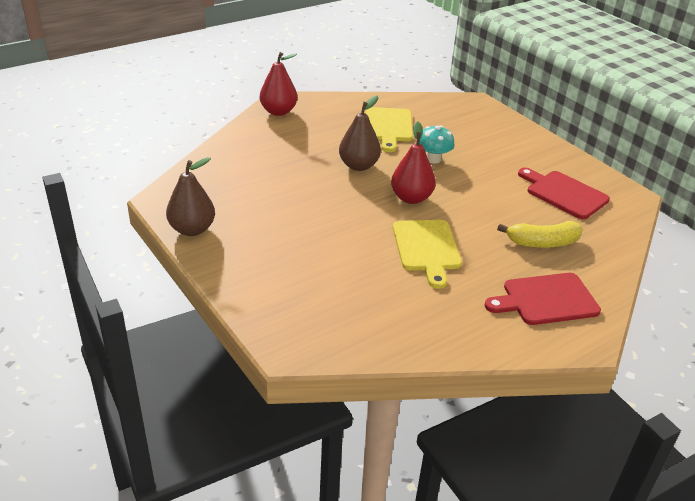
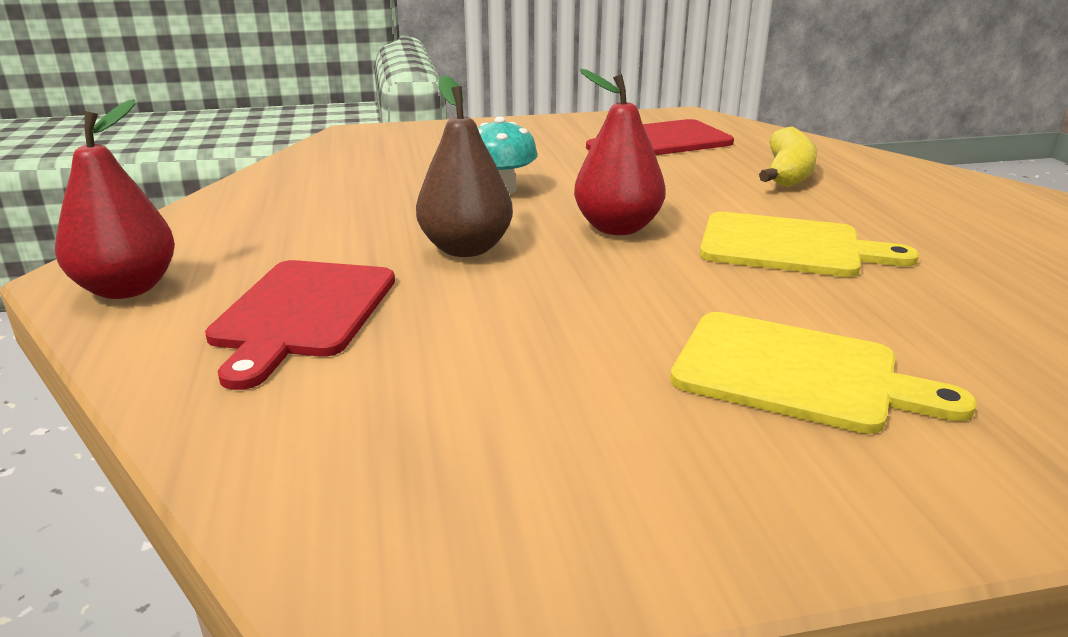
camera: 65 degrees left, 10 degrees down
brown pear [166,157,215,236] -> none
yellow cutting board [365,107,413,152] -> yellow cutting board moved to [670,312,977,434]
red cutting board [485,273,601,325] -> red cutting board moved to [205,260,395,390]

